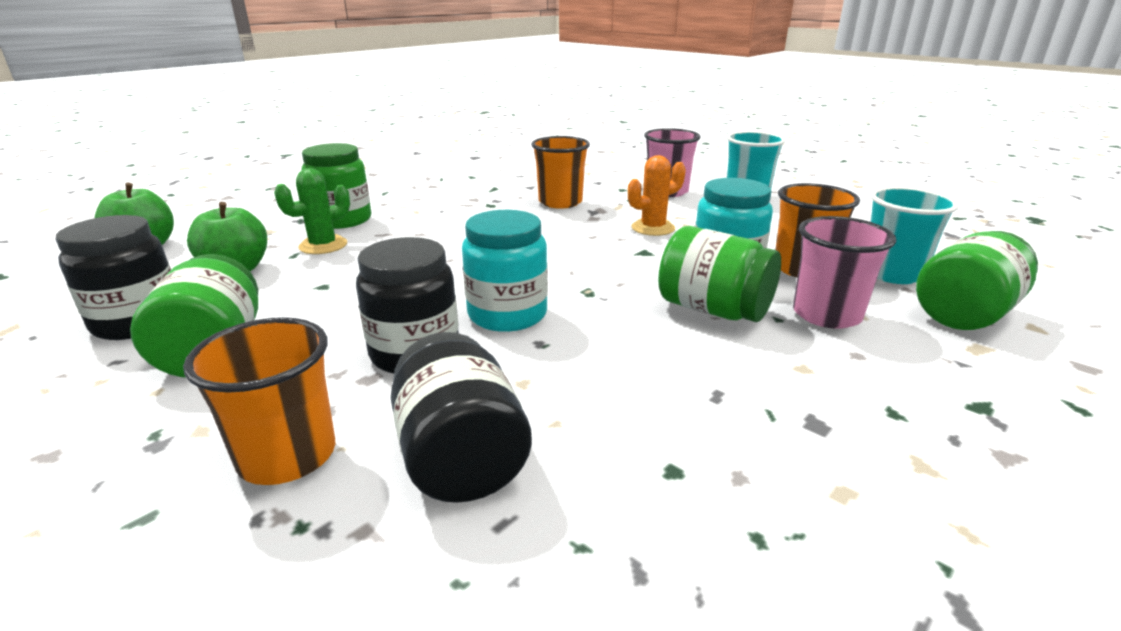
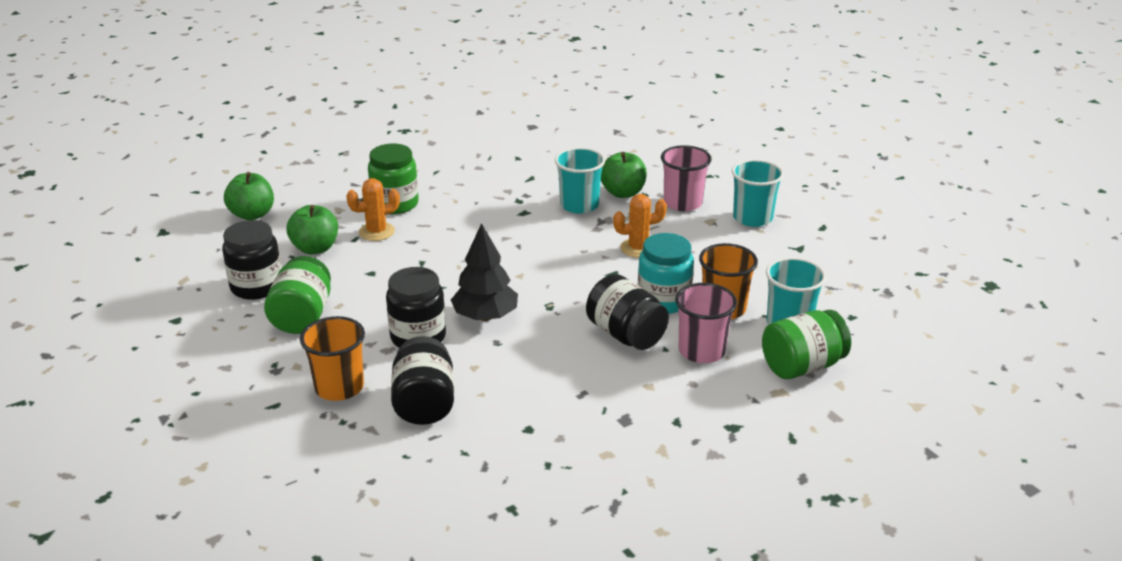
camera: 15 degrees right, 5 degrees up
green cactus [274,168,350,254] -> orange cactus [346,178,400,241]
turquoise jar [462,210,548,332] -> black tree [451,223,518,321]
orange cup [531,136,590,209] -> turquoise cup [555,147,605,214]
green jar [658,226,781,322] -> black jar [586,274,669,350]
none -> green apple [601,152,647,198]

